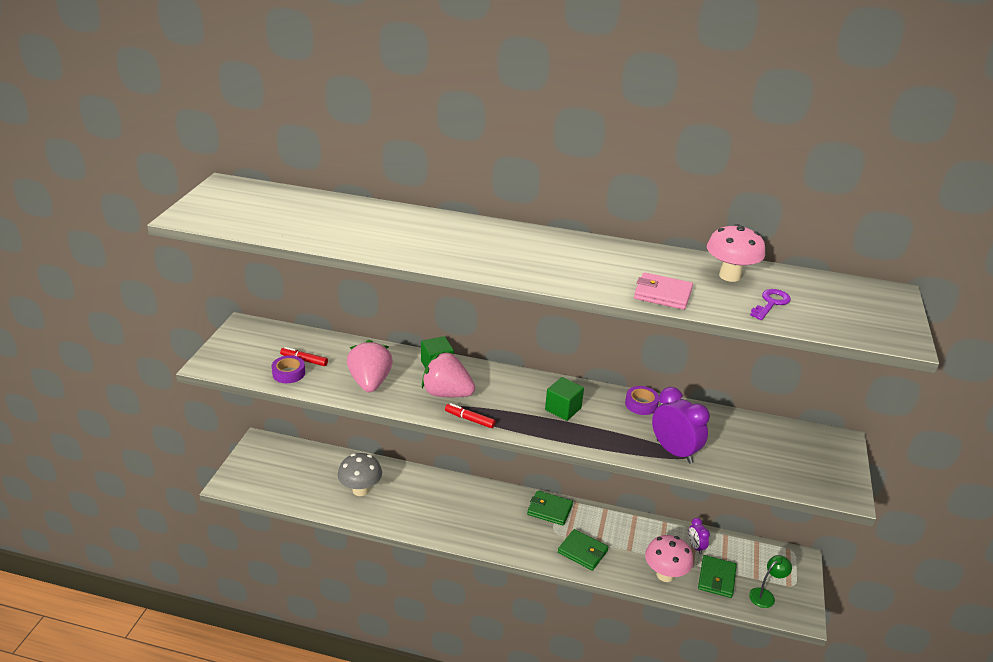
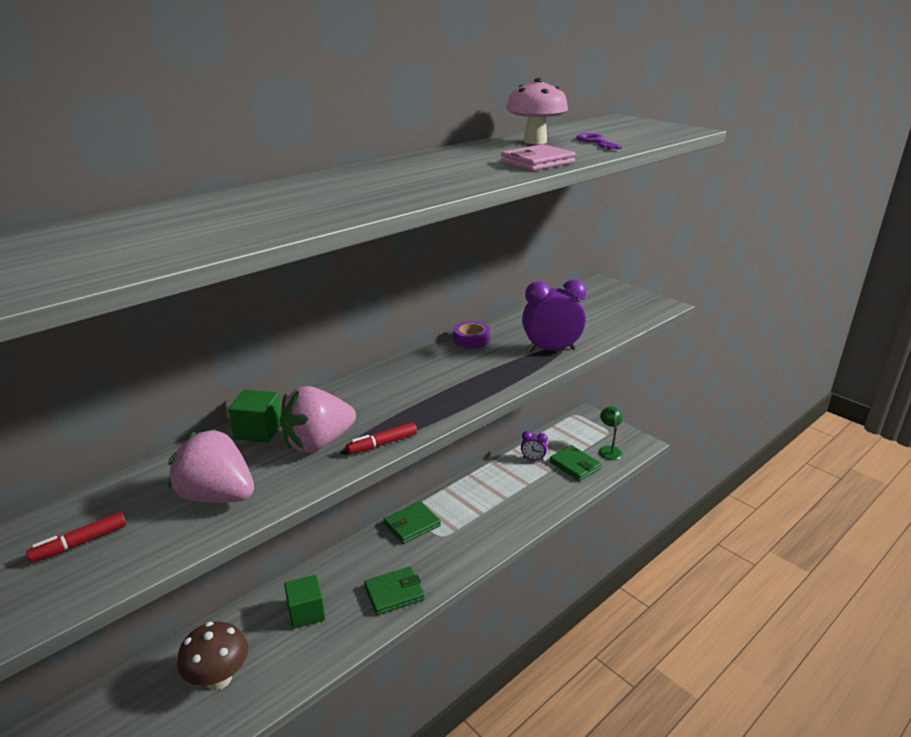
camera: 55 degrees left, 5 degrees down
purple tape [272,355,305,383] -> none
grey mushroom [338,453,382,496] -> brown mushroom [177,622,248,690]
green cube [545,377,584,421] -> green cube moved to [284,575,325,629]
green wallet [558,529,608,571] -> green wallet moved to [364,567,425,615]
pink mushroom [645,535,693,582] -> none

